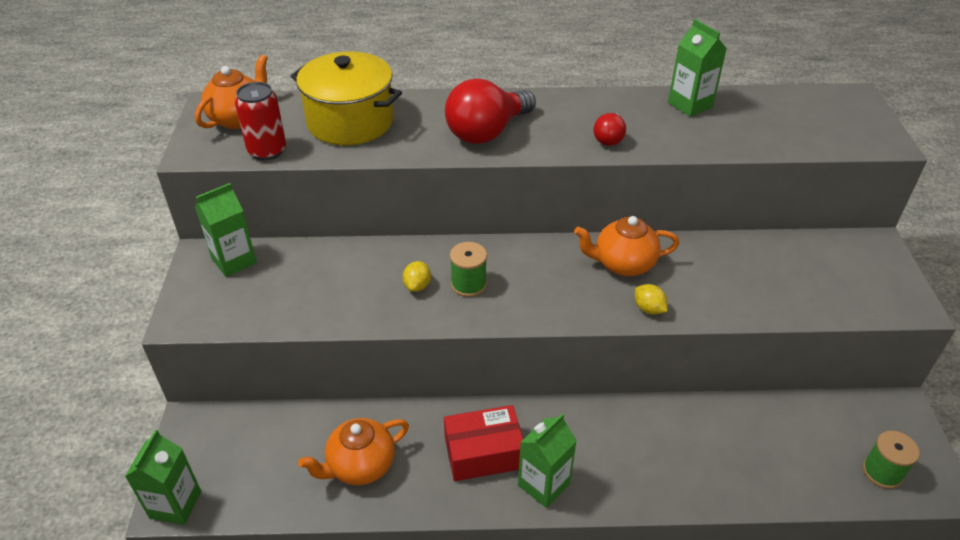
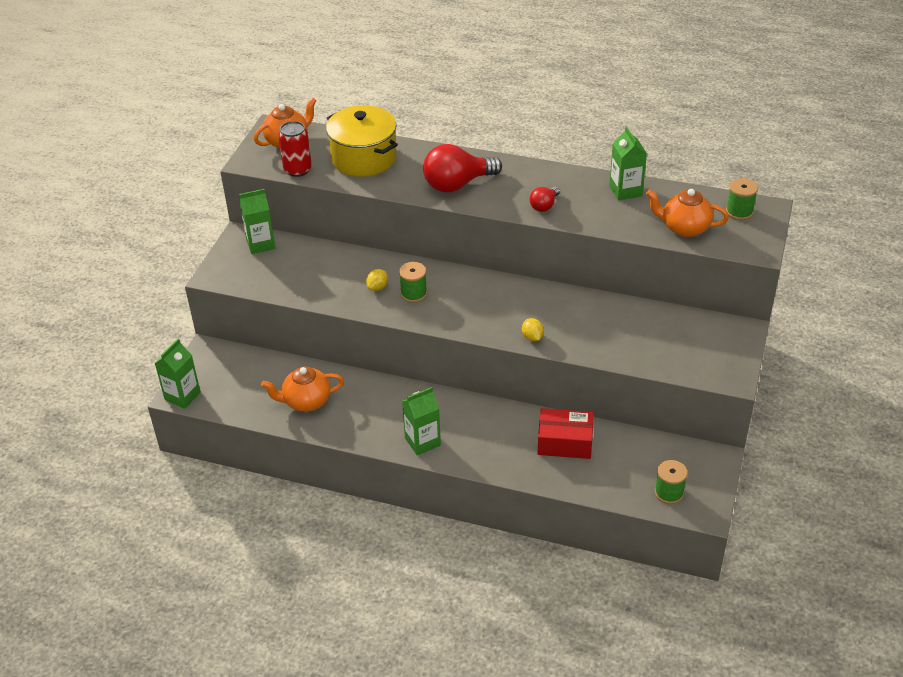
camera: 20 degrees right, 0 degrees up
red box [444,405,523,481] -> red box moved to [538,408,594,459]
orange teapot [574,216,679,276] -> orange teapot moved to [646,189,729,237]
none -> green spool [726,178,758,220]

